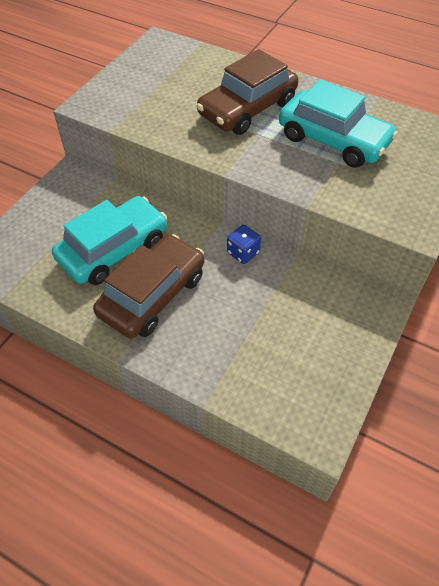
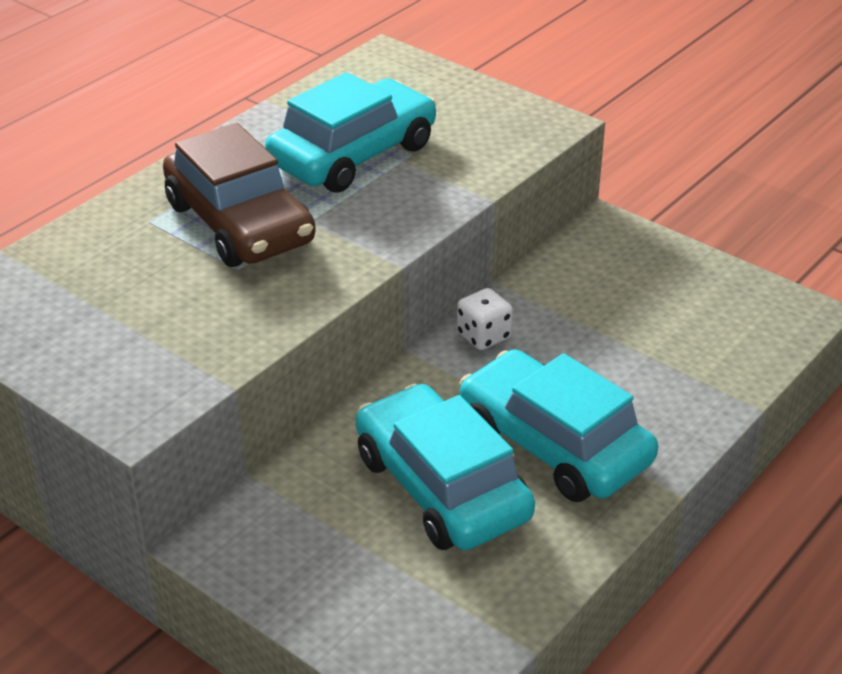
camera: 80 degrees left, 15 degrees down
brown car [93,234,204,339] -> turquoise car [460,349,658,502]
blue dice [227,225,261,264] -> white dice [457,288,513,350]

